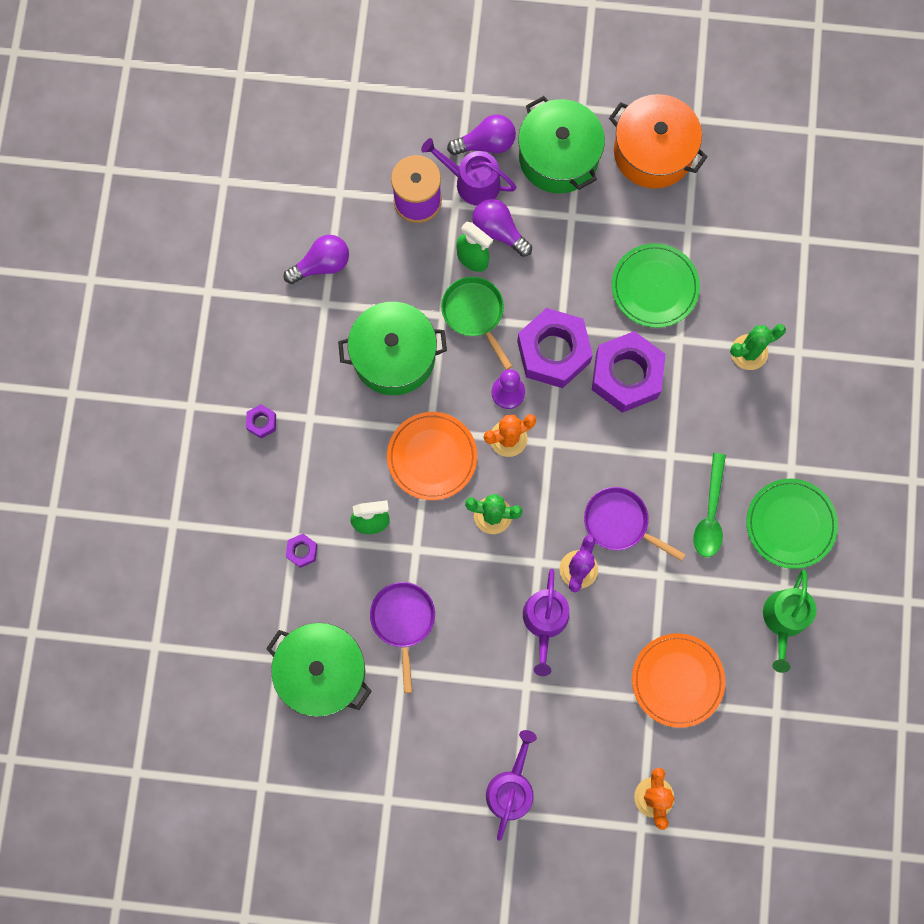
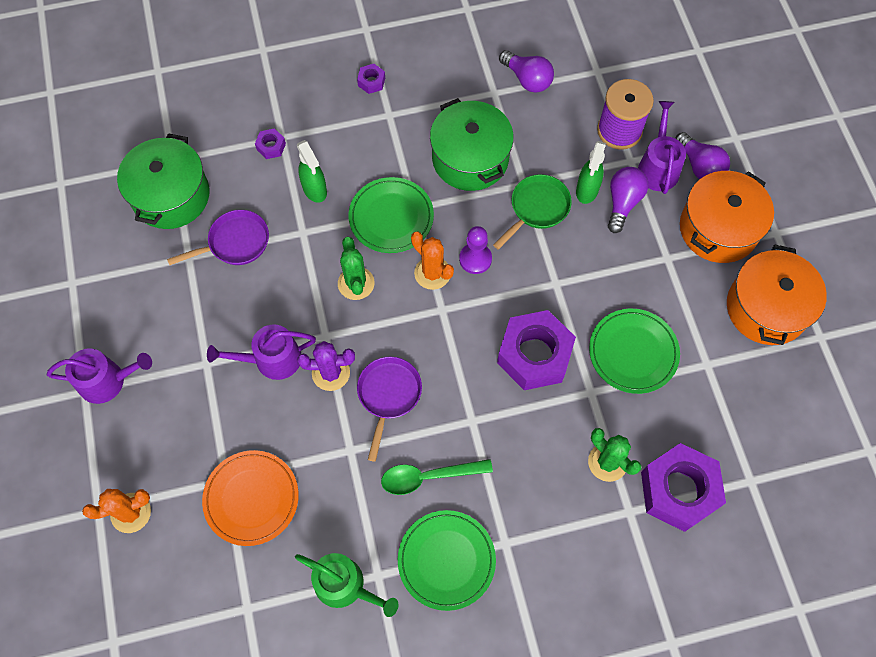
camera: 70 degrees right, 10 degrees down
orange plate [387,412,477,500] -> green plate [349,177,434,253]
purple nut [517,308,593,388] -> purple nut moved to [641,443,726,532]
green pot [518,96,605,193] -> orange pot [680,171,774,263]
green watering can [763,569,817,673] -> green watering can turned 150 degrees counterclockwise [295,553,398,617]

